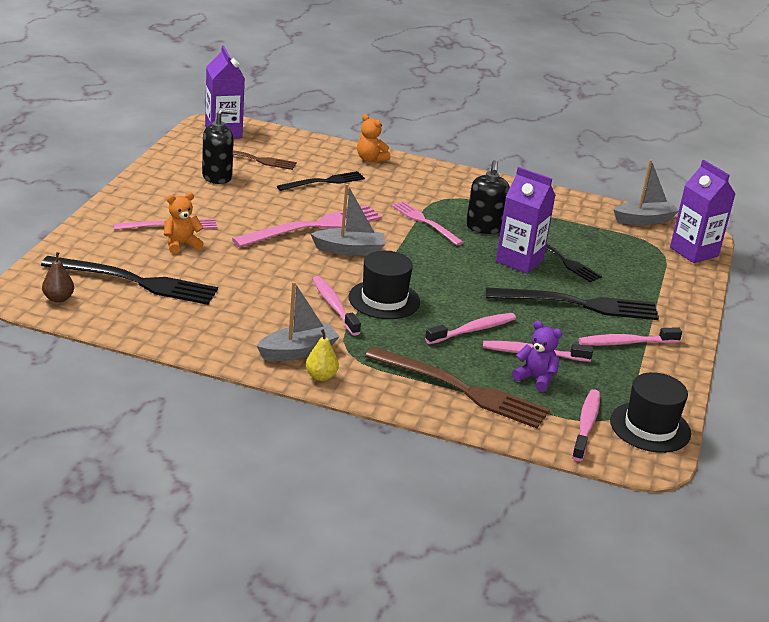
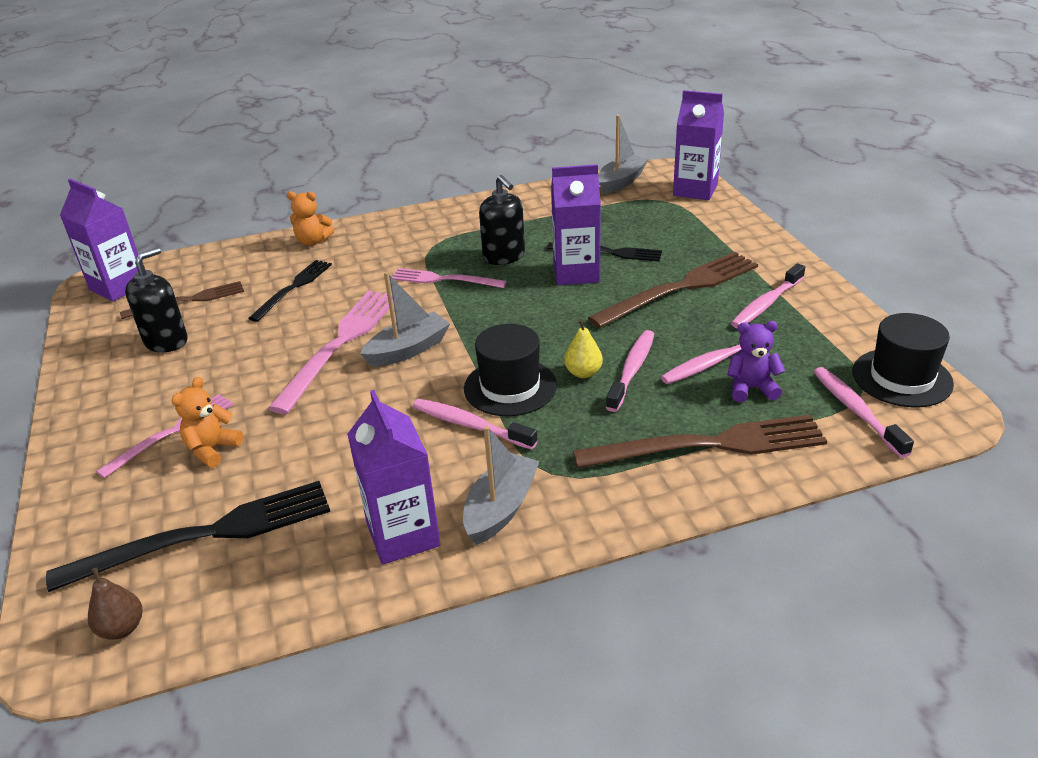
camera: 30 degrees left, 5 degrees up
yellow pear [306,329,339,381] -> yellow pear moved to [564,319,603,378]
black fork [486,287,659,320] -> brown fork [588,252,758,328]
none -> purple carton [347,390,441,565]

